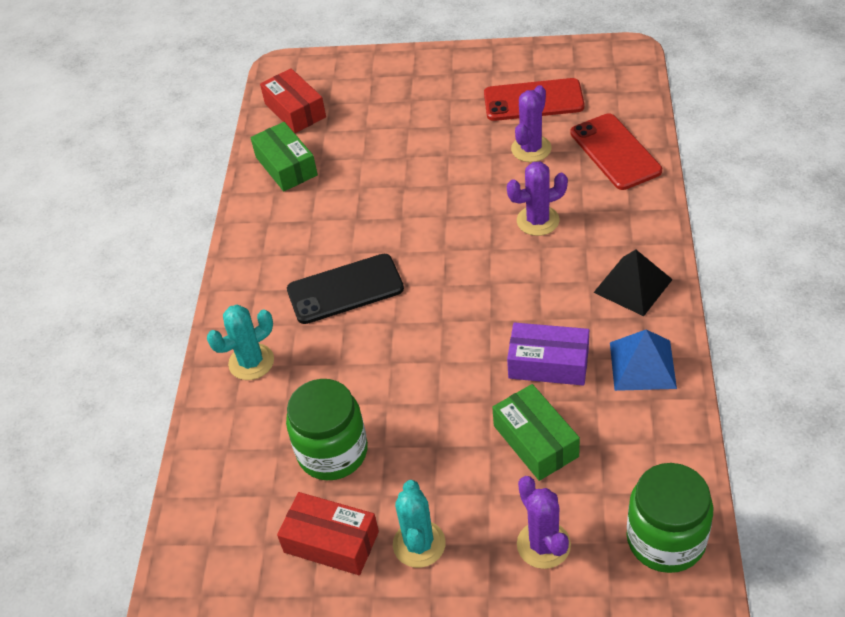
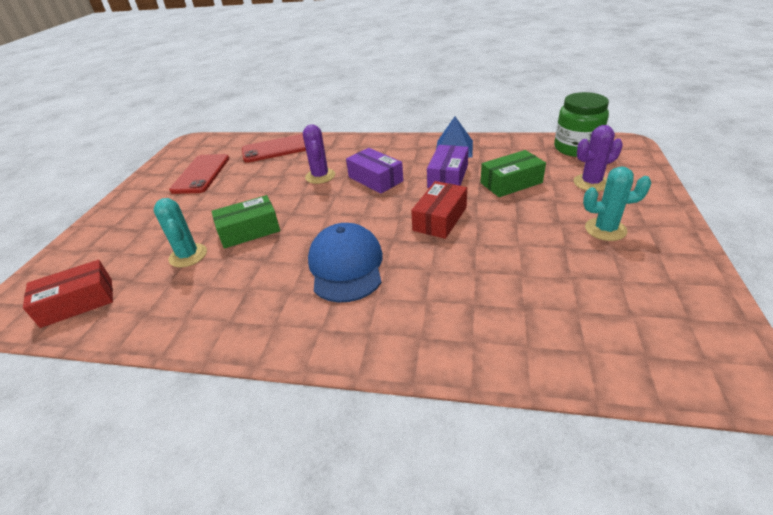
camera: 85 degrees left, 10 degrees down
turquoise cactus [207,304,274,380] -> turquoise cactus moved to [154,198,207,267]
green box [250,122,318,191] -> green box moved to [211,195,280,249]
red box [277,492,379,575] -> red box moved to [411,181,467,239]
green jar [286,379,368,480] -> none
black phone [287,254,404,324] -> blue cap [308,223,383,302]
purple cactus [511,85,552,162] -> none
black pyramid [593,250,673,316] -> none
none -> purple box [346,148,403,194]

